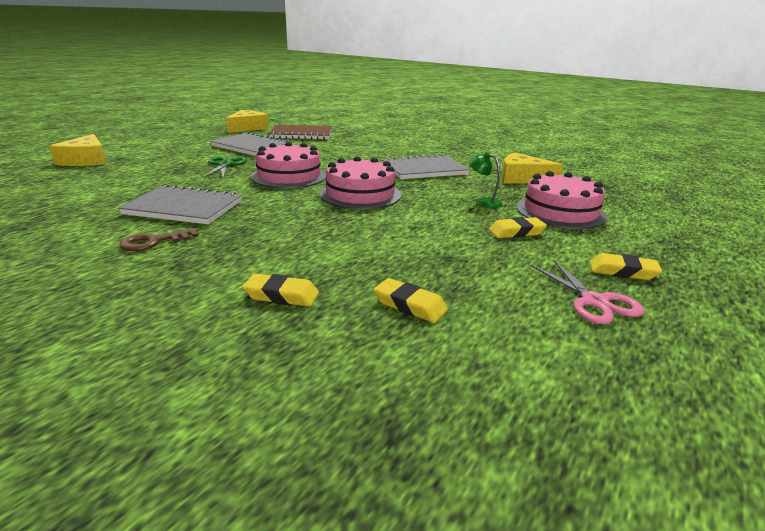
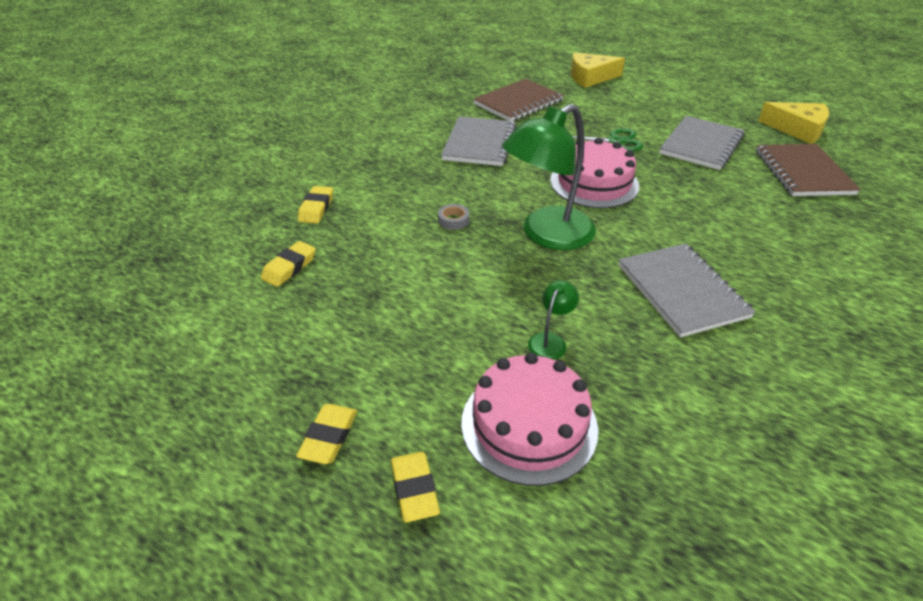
camera: 90 degrees right, 15 degrees up
brown key [120,228,199,251] -> none
pink cake [319,156,401,209] -> green lamp [502,104,596,250]
yellow eraser [489,217,547,238] -> yellow eraser moved to [391,452,440,522]
yellow cheese [502,152,563,183] -> none
pink scissors [531,260,645,324] -> none
none -> grey tape [438,204,469,230]
none -> brown notebook [473,79,564,121]

